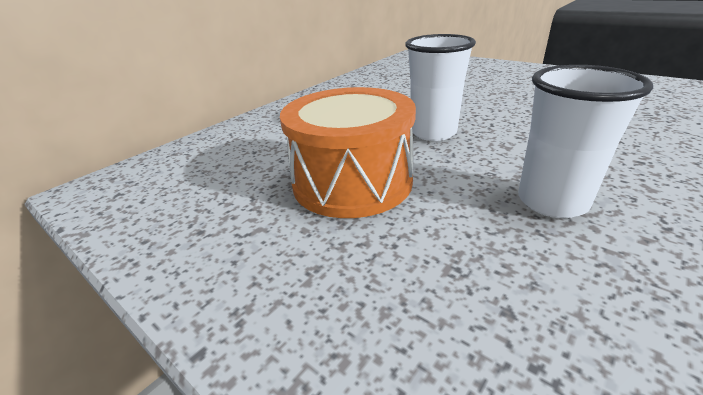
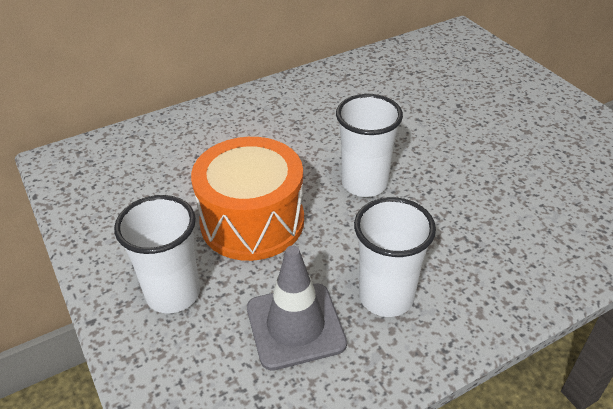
camera: 20 degrees right, 10 degrees up
none -> white cup [114,195,200,313]
none -> grey traffic cone [247,245,347,370]

